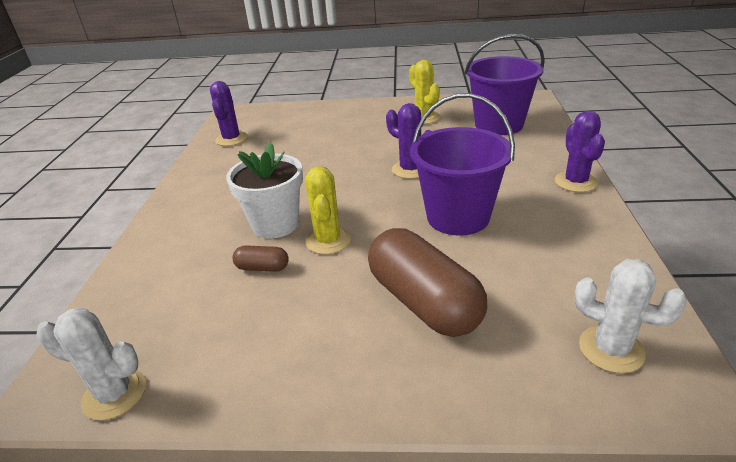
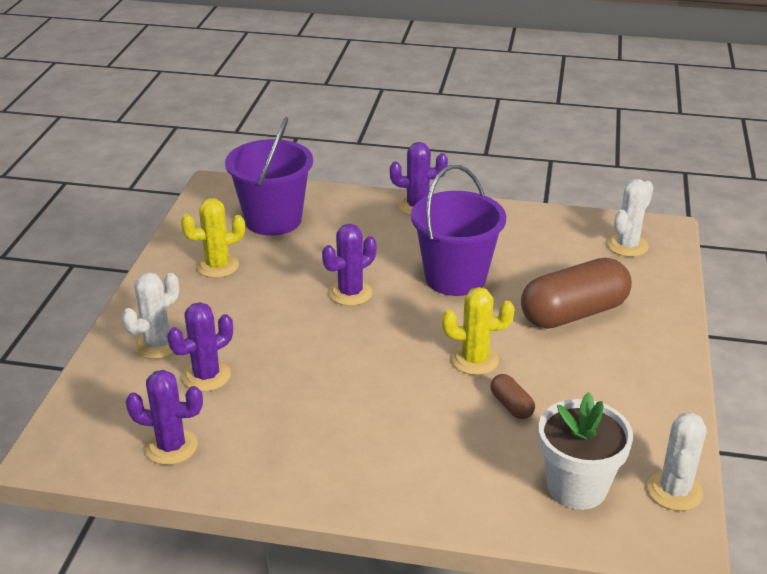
camera: 85 degrees left, 0 degrees up
white flower pot [226,142,303,239] -> white flower pot moved to [538,392,633,510]
brown capsule [232,245,289,272] -> brown capsule turned 45 degrees counterclockwise [490,374,535,419]
none -> white cactus [122,272,179,359]
none -> purple cactus [167,302,233,392]

